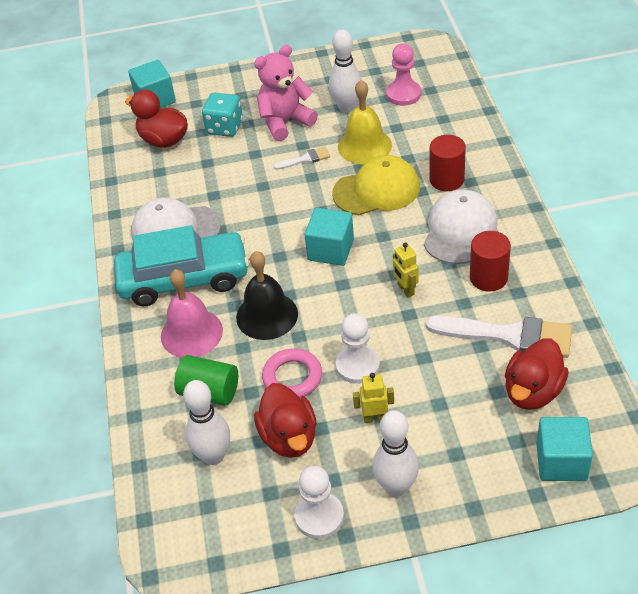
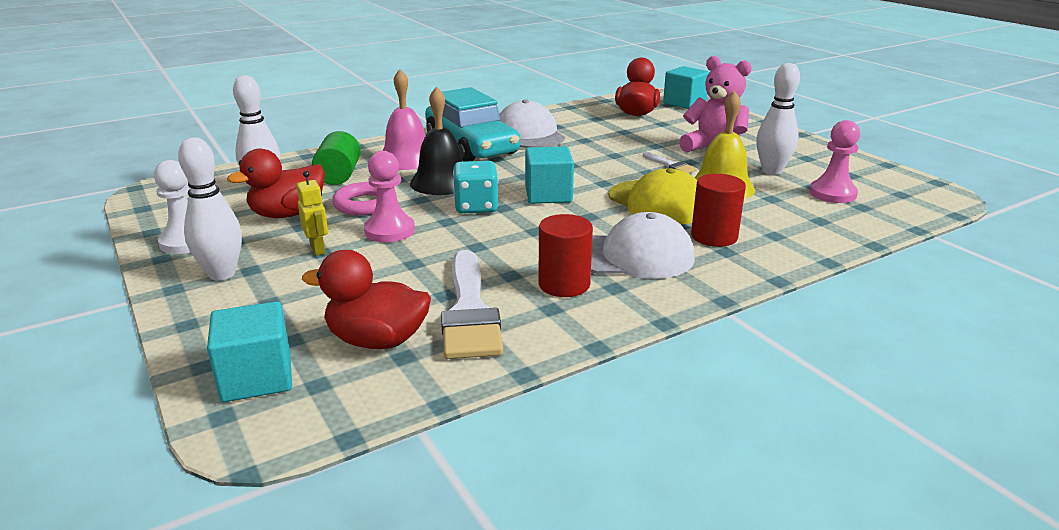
camera: 65 degrees right, 20 degrees down
turquoise dice [202,93,243,137] -> turquoise dice moved to [453,161,498,214]
white pawn [336,313,380,384] -> pink pawn [364,151,415,242]
yellow robot [393,242,419,298] -> none

